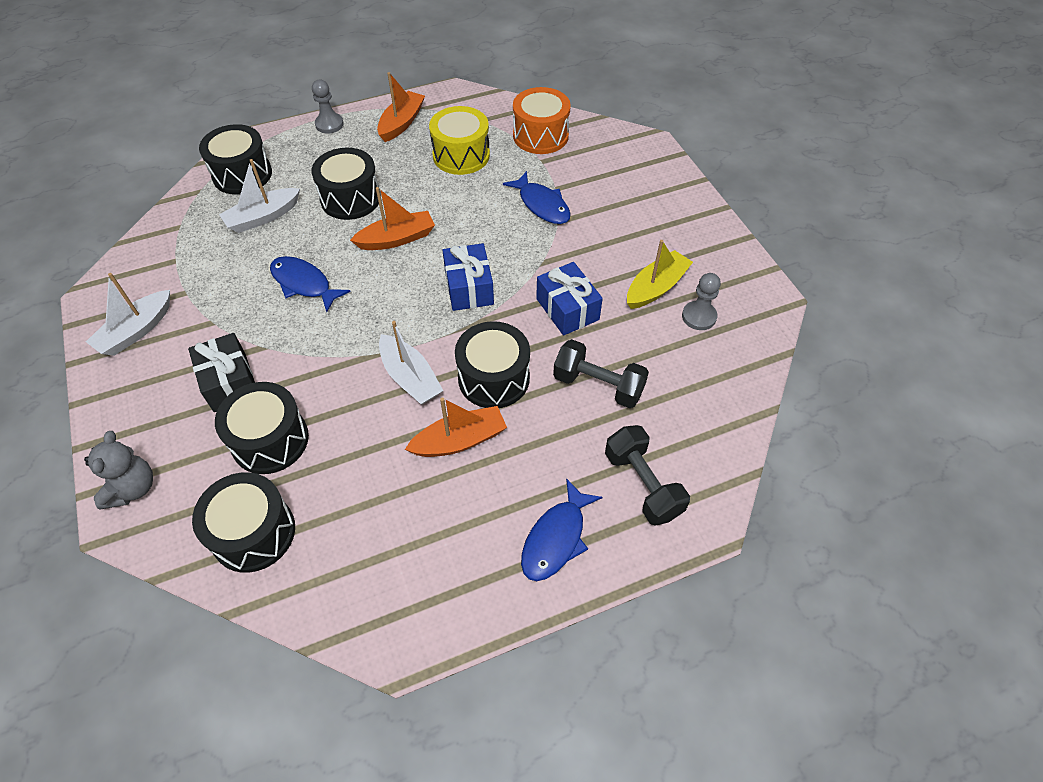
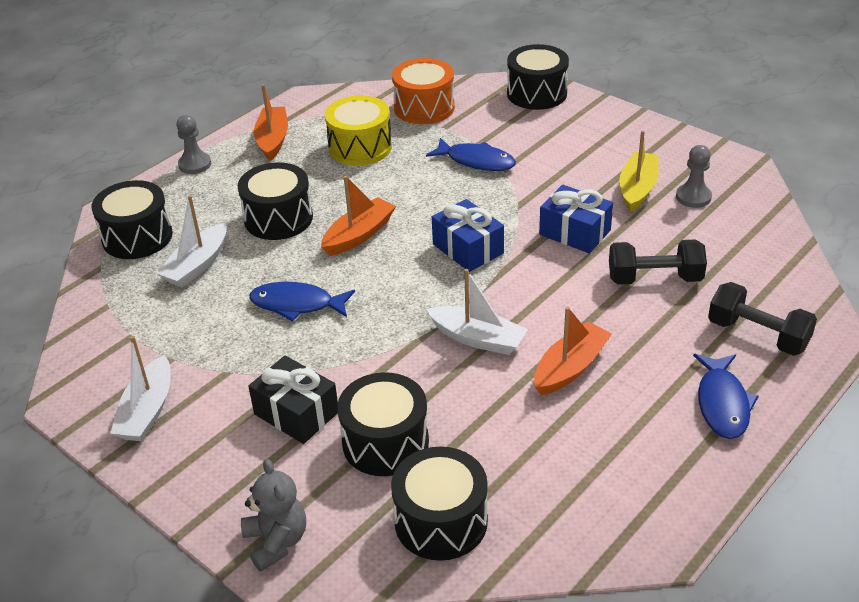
camera: 25 degrees left, 15 degrees down
black drum [455,321,530,408] -> black drum moved to [507,44,569,110]

